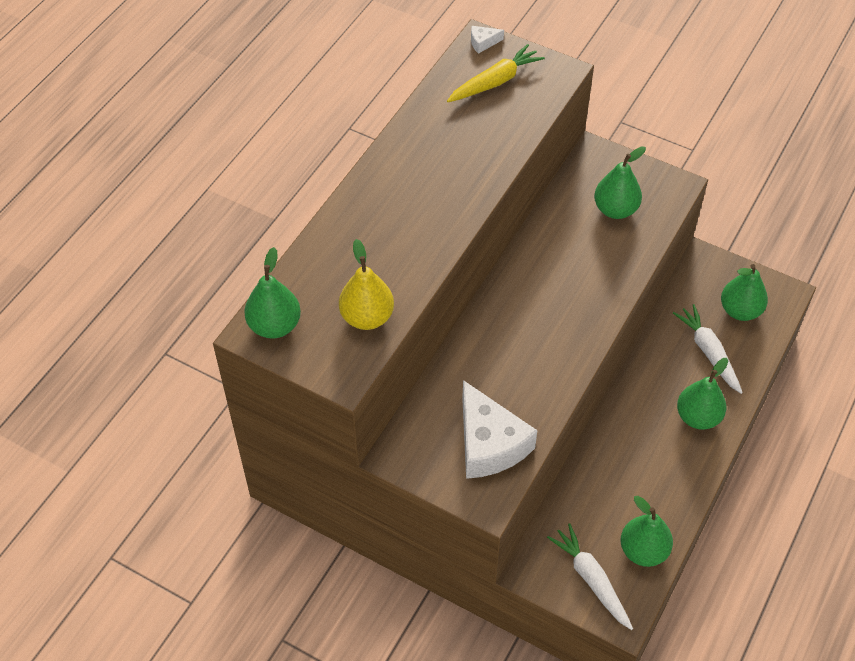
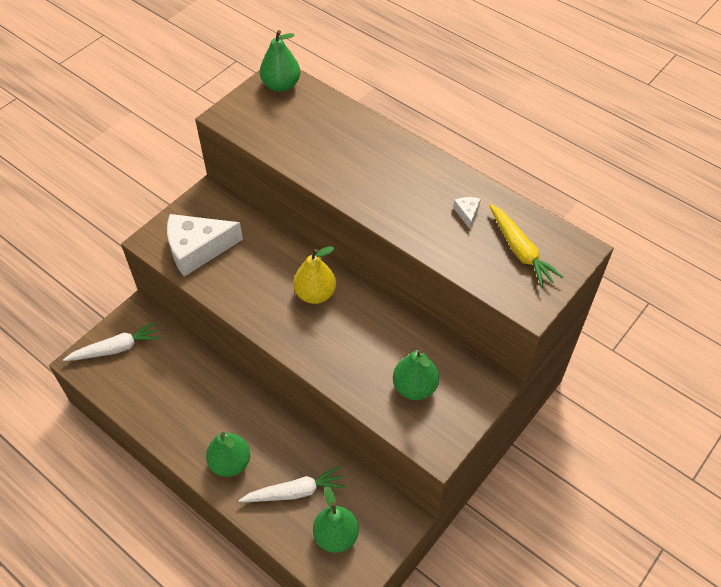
camera: 100 degrees right, 0 degrees up
yellow pear [339,239,394,330] -> yellow pear moved to [293,246,336,304]
white cheese [471,26,504,54] -> white cheese moved to [453,197,481,229]
green pear [620,496,673,567] -> none

